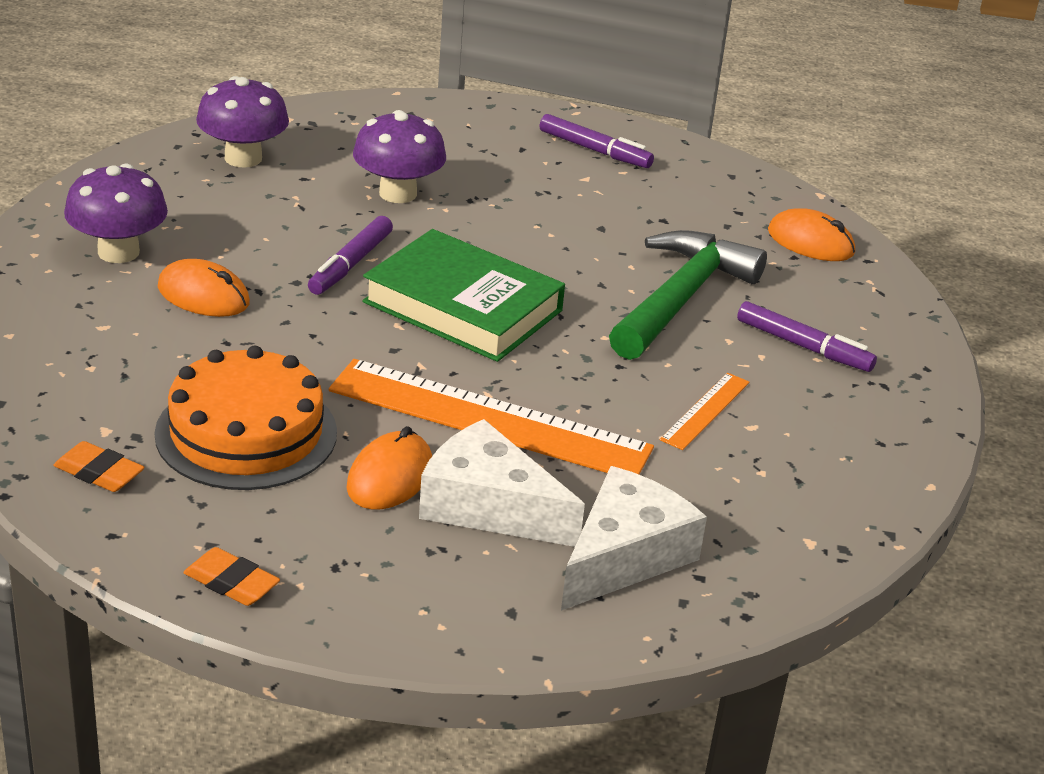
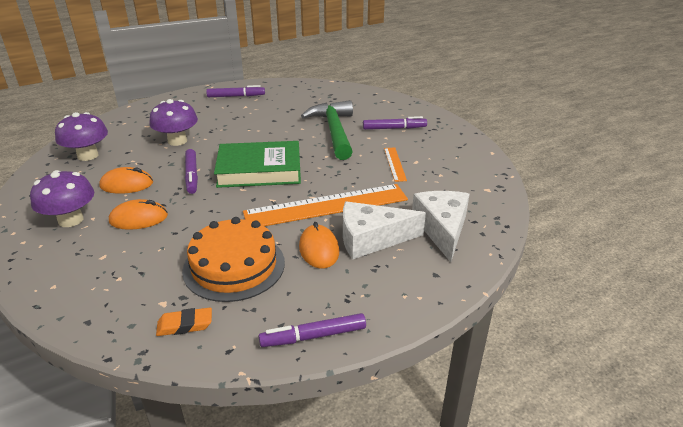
camera: 35 degrees left, 0 degrees up
orange eraser [183,547,280,606] -> purple marker [259,313,366,347]
orange mouse [768,208,855,261] -> orange mouse moved to [99,167,153,194]

